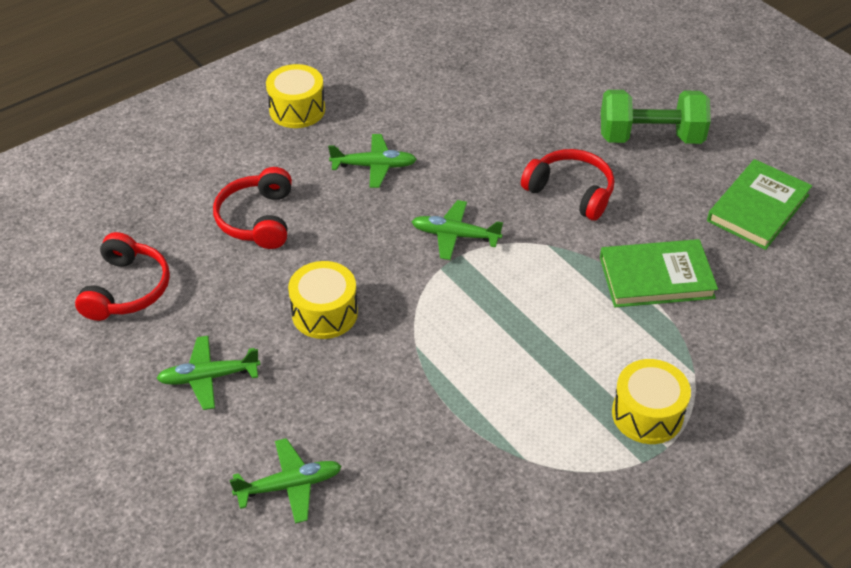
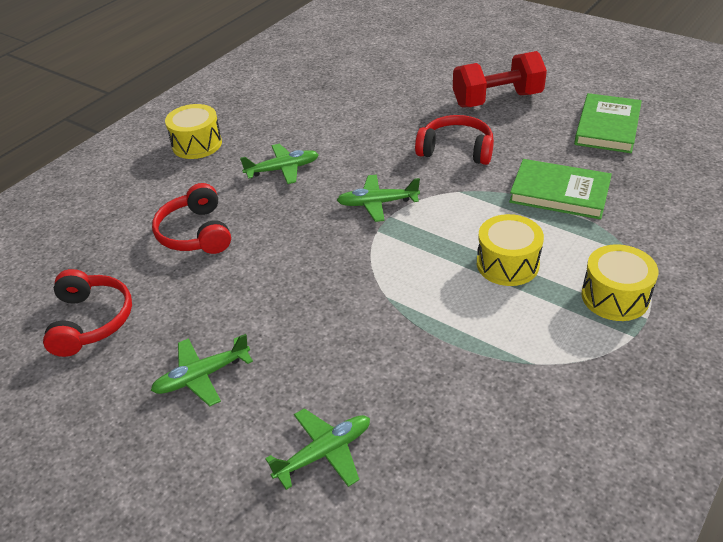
camera: 15 degrees left, 5 degrees down
yellow drum [288,261,358,339] -> yellow drum moved to [477,214,544,286]
green book [600,239,718,307] -> green book turned 45 degrees clockwise [509,159,612,220]
green dumbbell [601,90,711,144] -> red dumbbell [453,51,547,107]

